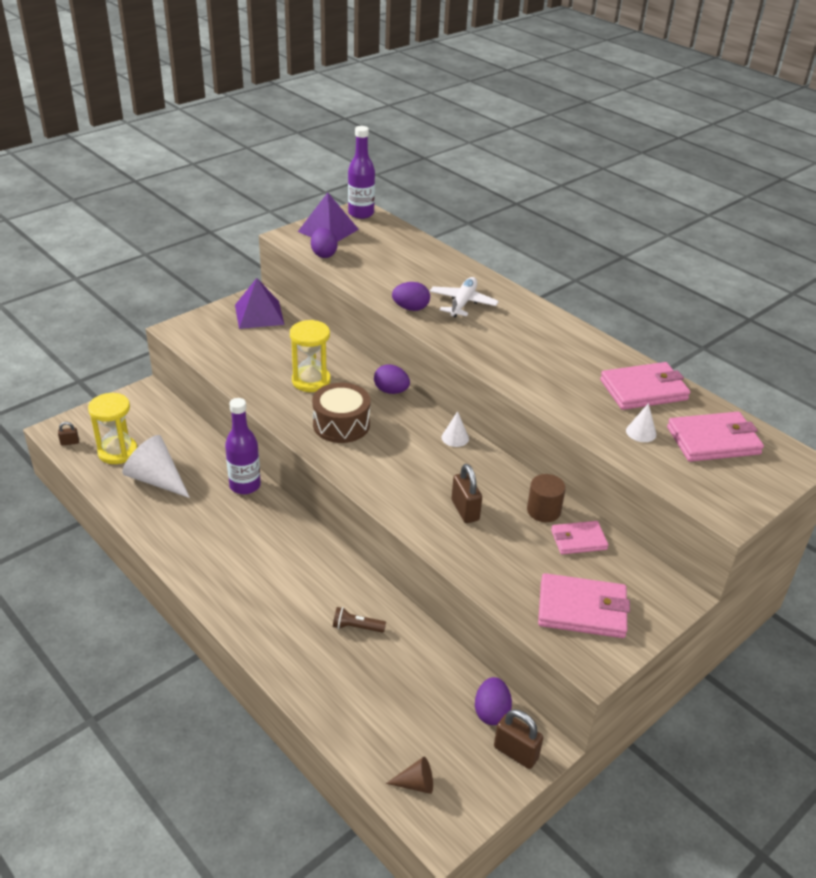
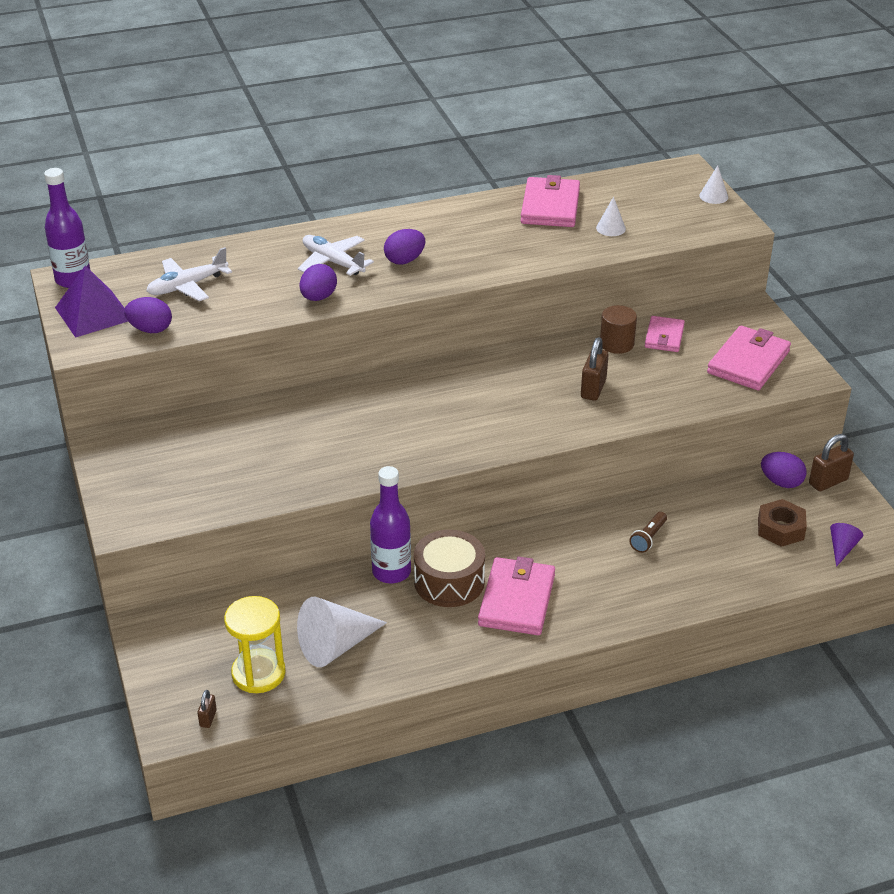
camera: 65 degrees left, 0 degrees up
purple pyramid [235,278,285,329] -> none
yellow hourglass [290,320,331,392] -> none
brown drum [312,383,370,443] -> brown drum moved to [414,530,485,607]
purple egg [374,364,410,394] -> purple egg moved to [384,229,425,265]
brown cone [386,757,433,794] -> purple cone [830,523,863,567]
white cone [442,411,469,447] -> white cone moved to [699,165,728,204]
brown padlock [451,464,482,523] -> brown padlock turned 75 degrees counterclockwise [581,337,608,401]
pink wallet [667,412,764,462] -> pink wallet moved to [478,557,555,635]
none -> white plane [146,247,232,301]
none -> brown nut [758,499,807,547]

